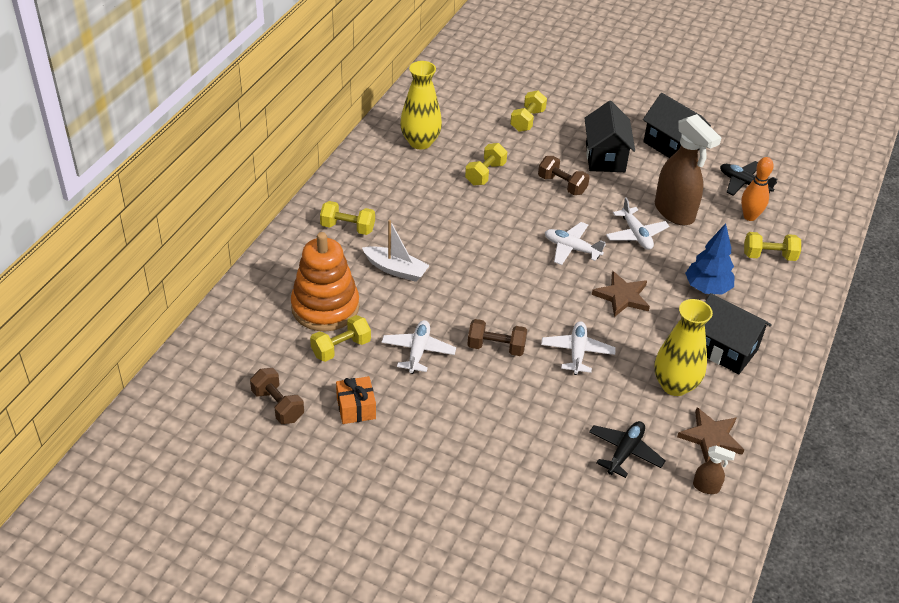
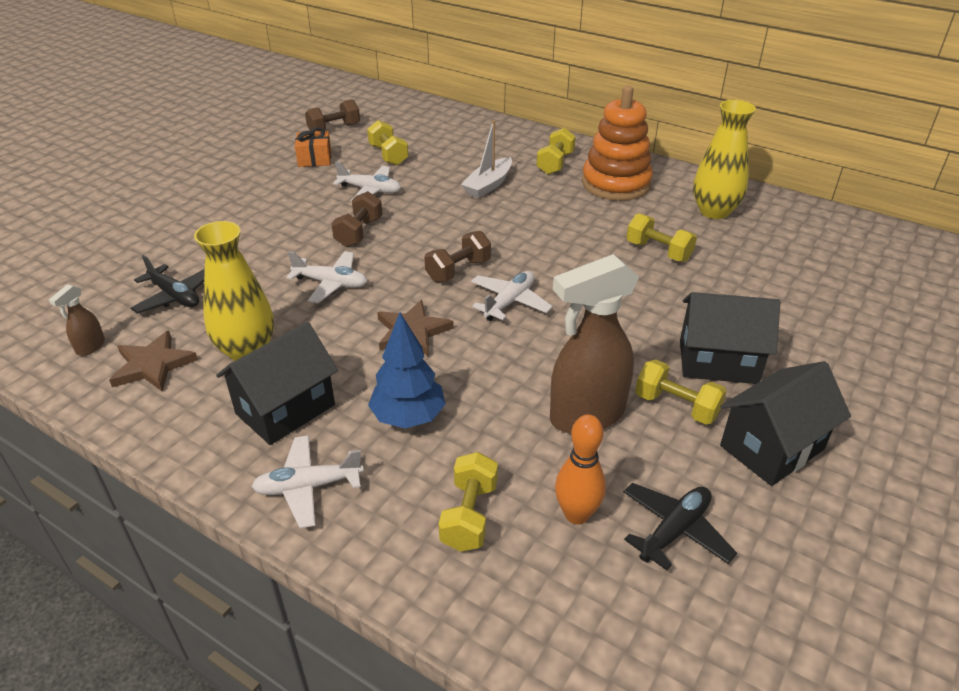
camera: 100 degrees right, 5 degrees down
orange stacking toy [291,232,359,331] -> orange stacking toy moved to [582,86,653,201]
yellow dumbbell [510,90,547,132] -> yellow dumbbell moved to [635,359,727,425]
brown dumbbell [538,156,590,195] -> brown dumbbell moved to [424,231,491,282]
white plane [606,197,669,250] -> white plane moved to [251,435,364,528]

